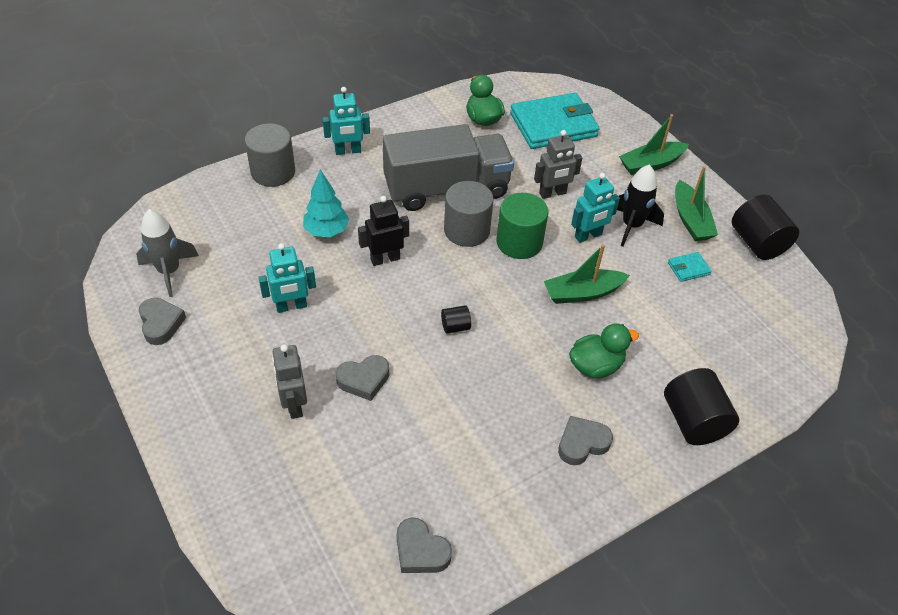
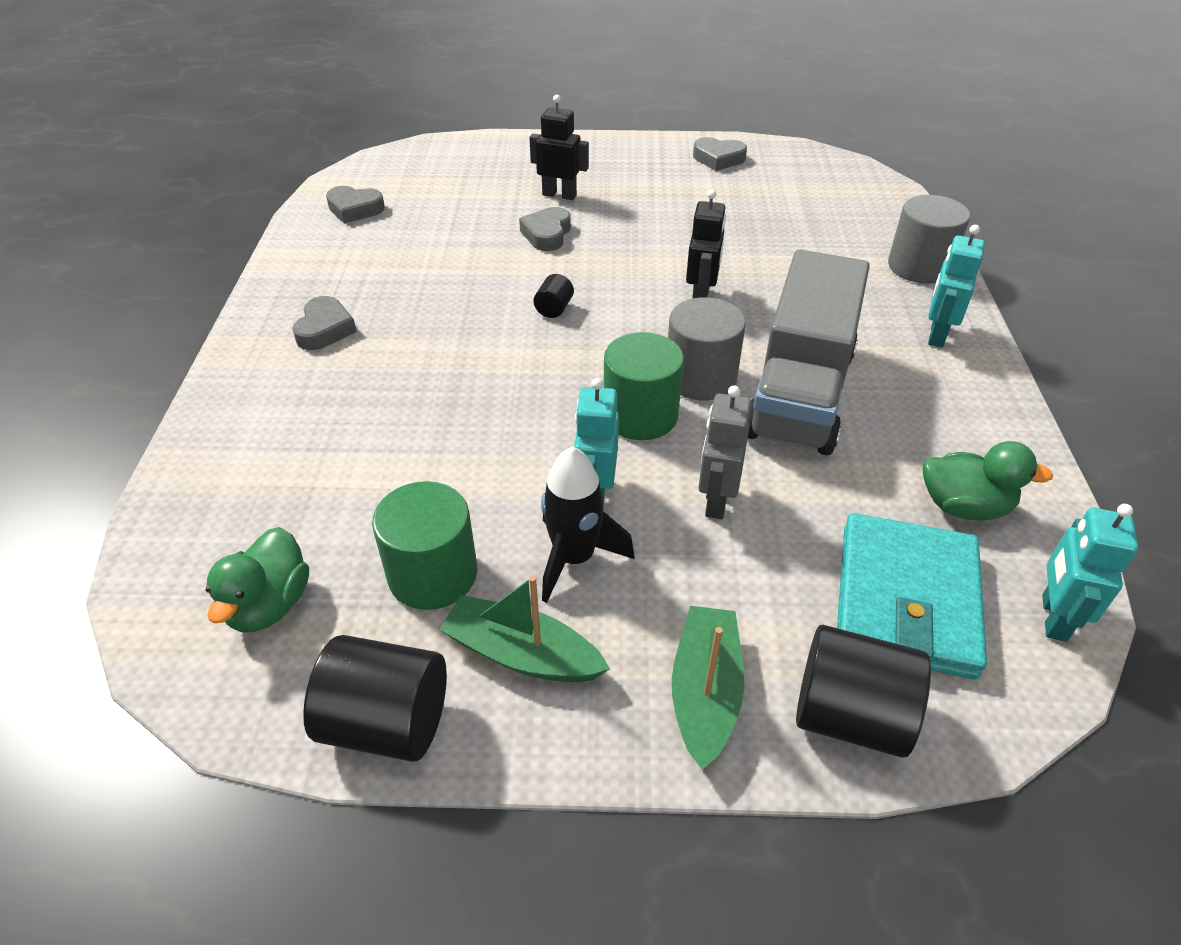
camera: 125 degrees right, 5 degrees down
grey rocket [136,209,199,297] -> none
turquoise robot [258,243,316,313] -> turquoise robot moved to [1042,504,1138,642]
grey robot [272,344,307,419] -> black robot [529,95,589,200]
turquoise tree [303,169,349,237] -> none
grey heart [397,517,452,573] -> grey heart turned 150 degrees counterclockwise [326,186,385,224]
green boat [544,244,630,304] -> none
green duck [569,323,639,379] -> green duck moved to [206,527,309,632]
black cylinder [664,368,739,445] -> black cylinder moved to [796,625,931,758]
turquoise wallet [668,252,711,282] -> green cylinder [372,481,477,610]

